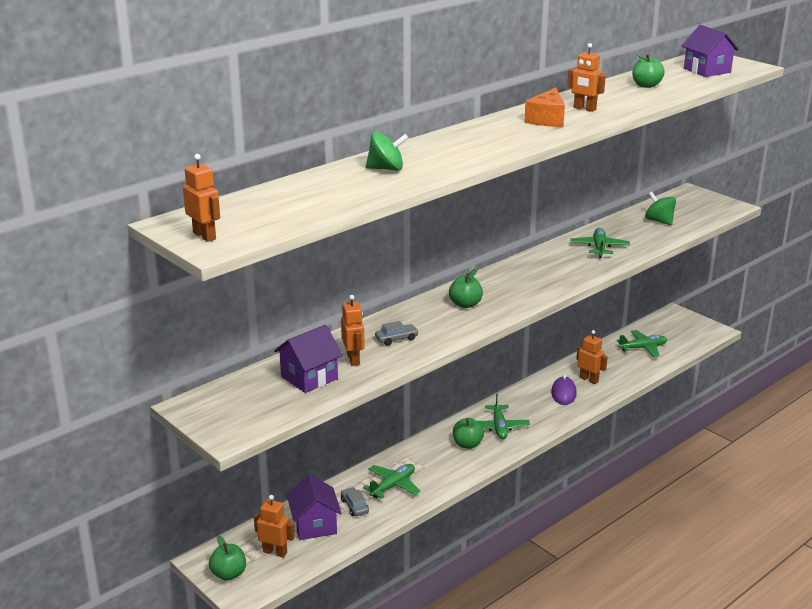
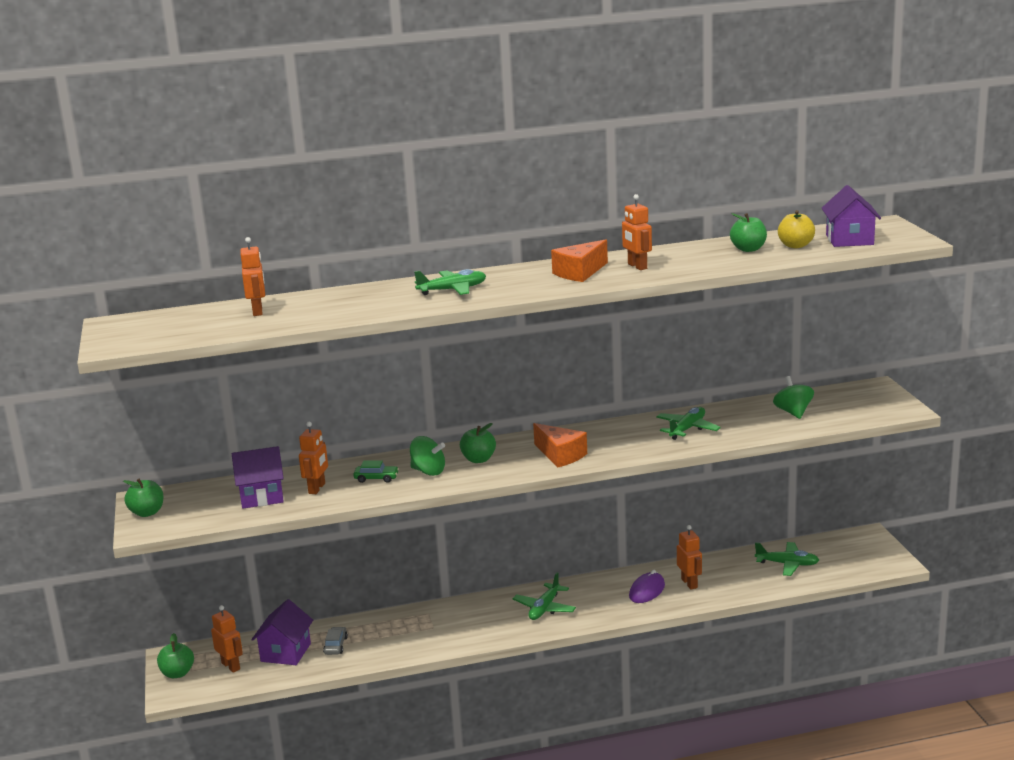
camera: 30 degrees right, 5 degrees down
orange robot [183,154,220,242] -> orange robot moved to [240,237,265,316]
green plane [363,464,421,499] -> green plane moved to [414,269,486,295]
green spinning top [366,132,408,171] -> green spinning top moved to [410,436,445,476]
grey car [375,321,419,345] -> green car [353,460,399,483]
green apple [453,418,484,449] -> green apple moved to [123,479,163,517]
none -> orange cheese [533,423,587,468]
none -> yellow apple [778,210,815,248]

